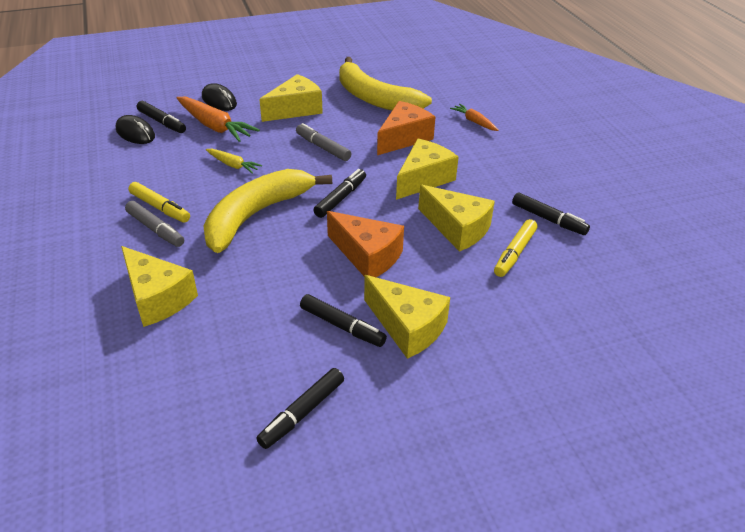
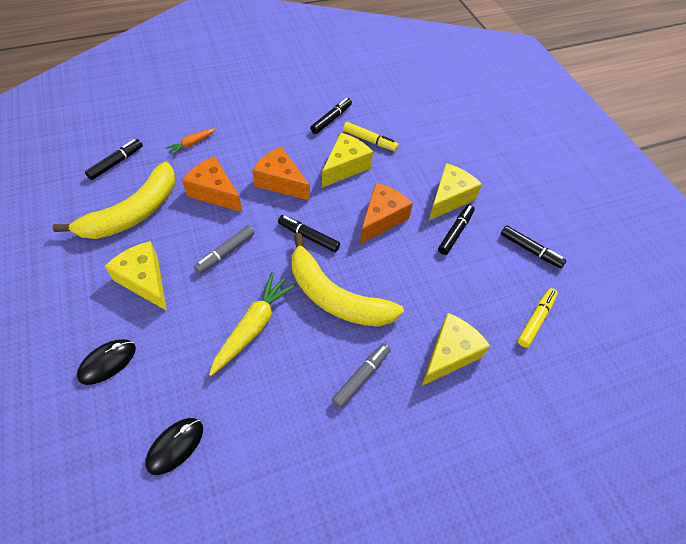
camera: 95 degrees left, 15 degrees up
yellow marker [128,182,190,222] -> yellow marker moved to [518,288,558,348]
black marker [137,101,186,133] -> black marker moved to [85,139,143,180]
orange carrot [177,97,260,142] -> none
yellow carrot [206,149,262,174] -> yellow carrot [209,272,296,376], size x1.81
yellow cheese [396,139,459,200] -> orange cheese [252,147,310,201]

